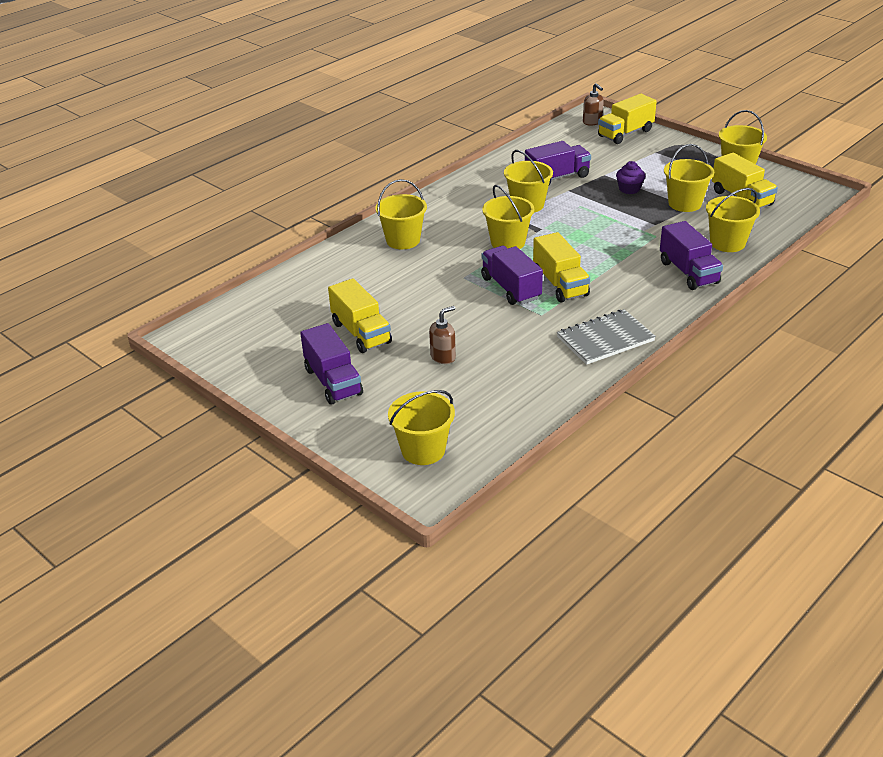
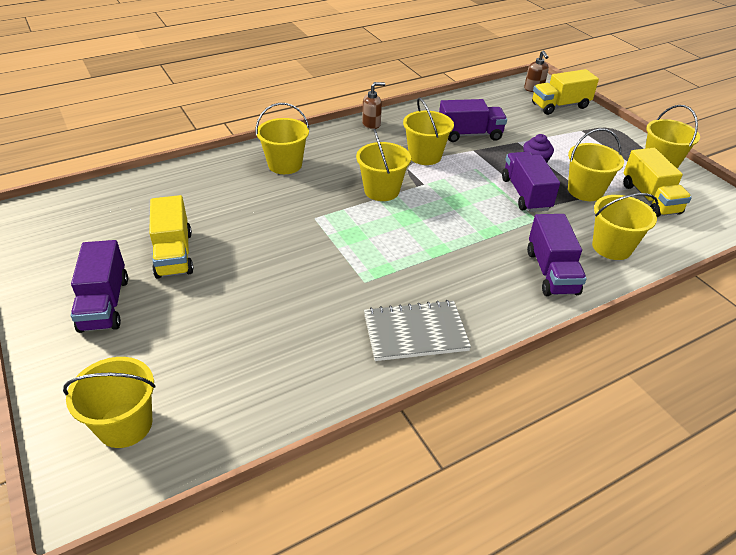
camera: 15 degrees right, 5 degrees up
brown soap dispenser [429,306,456,364] -> brown soap dispenser moved to [362,82,385,129]
purple truck [481,246,543,305] -> purple truck moved to [502,152,560,212]
yellow truck [533,232,590,302] -> none

